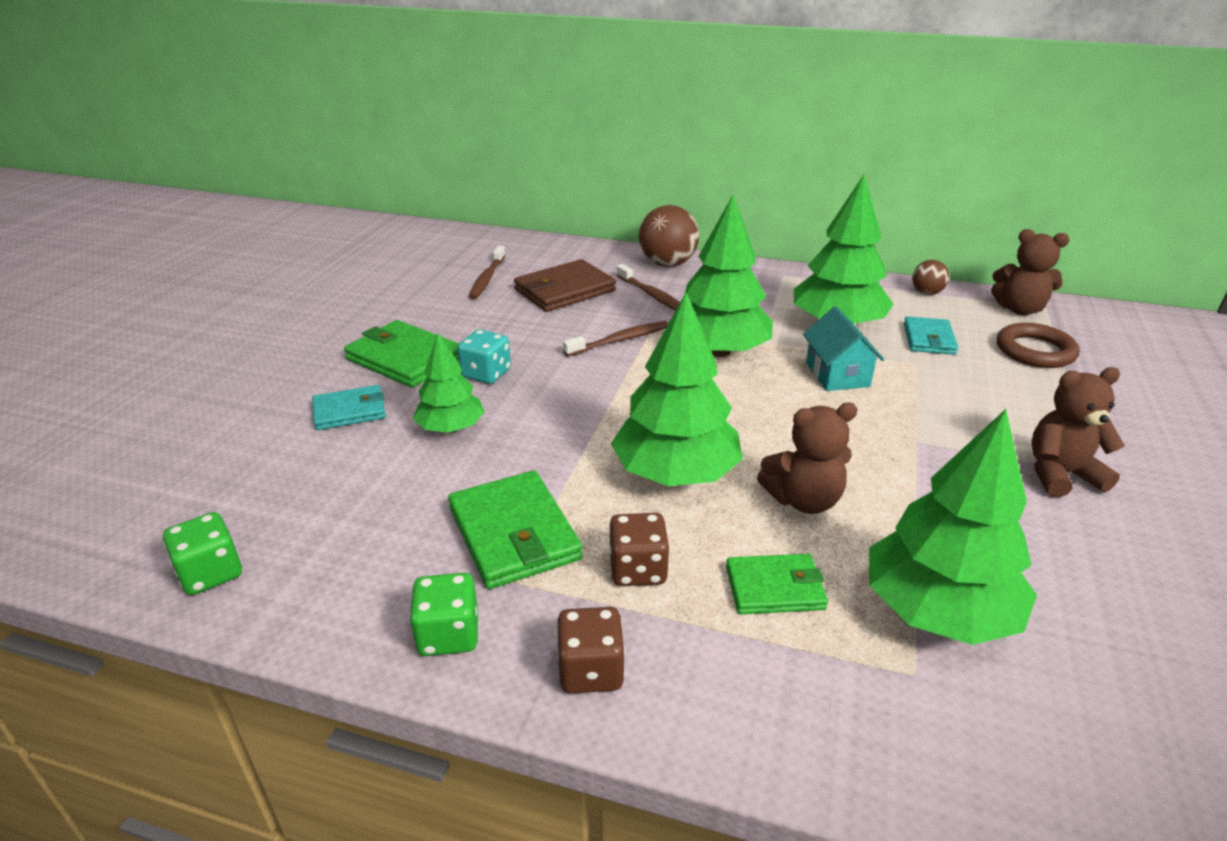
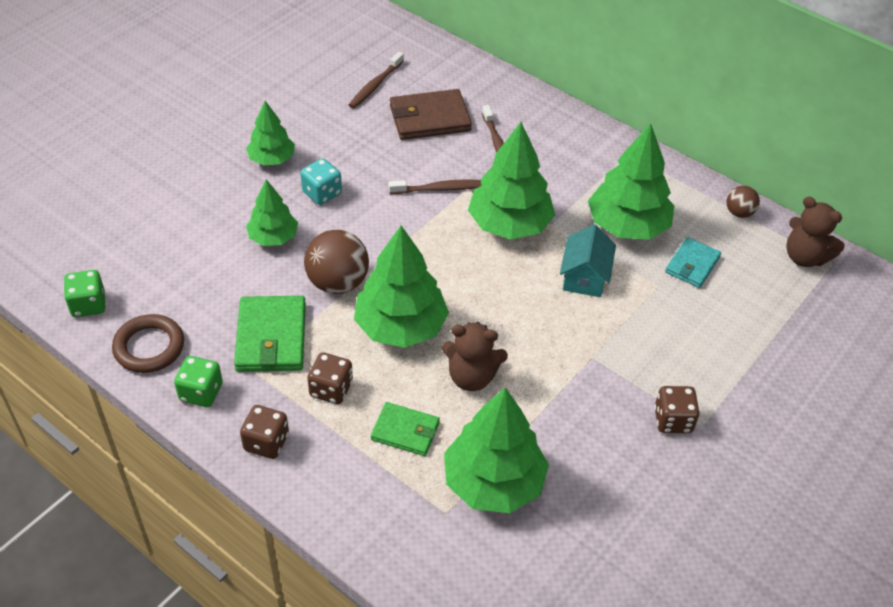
camera: 20 degrees right, 15 degrees up
turquoise wallet [312,385,386,430] -> none
green wallet [344,320,459,388] -> green tree [246,101,295,166]
brown ball [639,205,699,267] -> brown ball moved to [304,229,369,294]
brown ring [997,323,1080,368] -> brown ring moved to [112,314,184,373]
brown teddy bear [1032,367,1125,497] -> brown dice [654,386,699,433]

